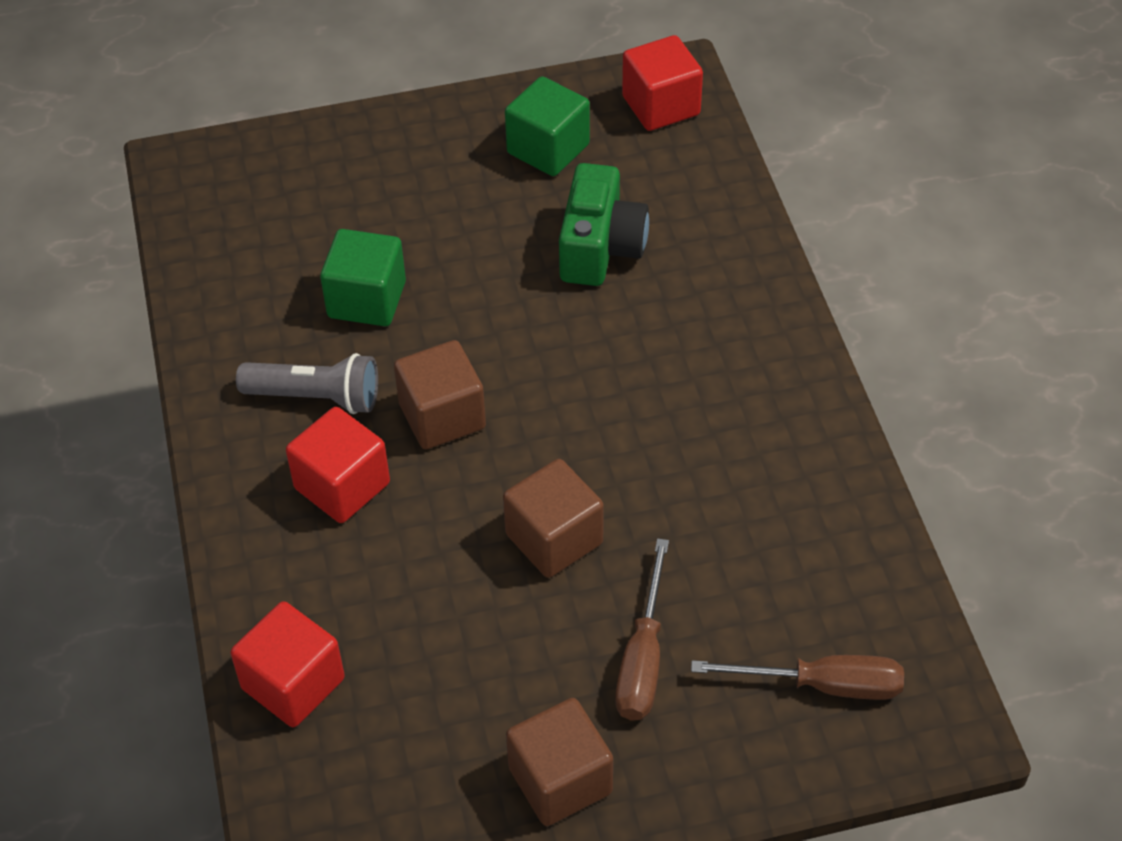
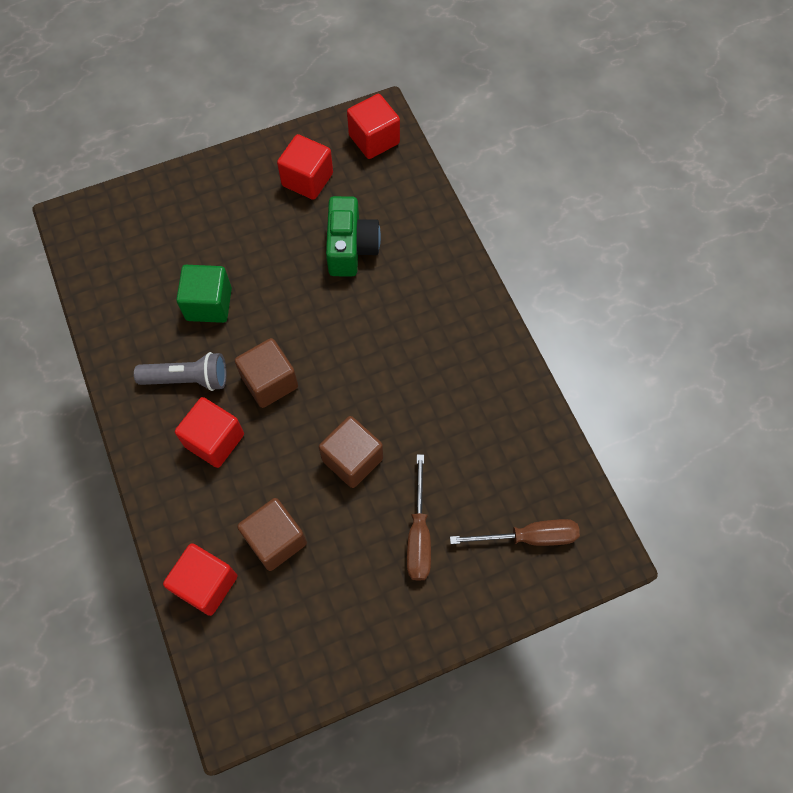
camera: 10 degrees left, 15 degrees up
green cube [505,76,590,176] -> red cube [277,134,333,200]
brown cube [506,698,613,826] -> brown cube moved to [237,498,307,571]

